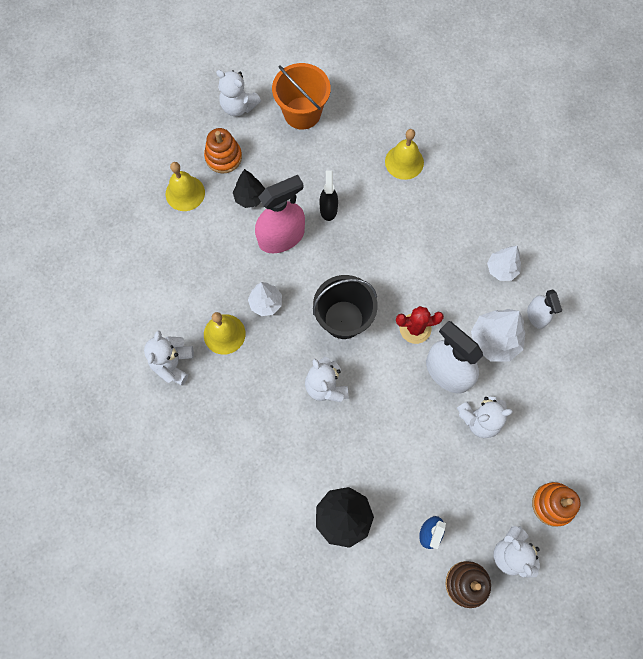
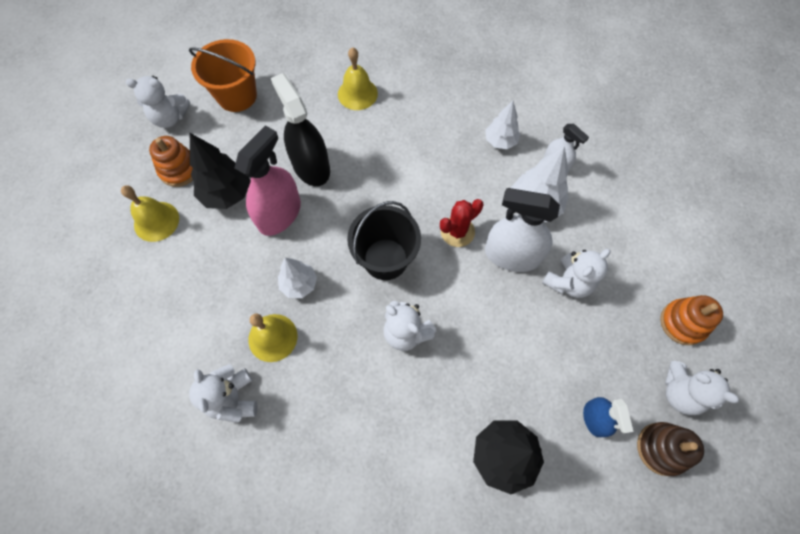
camera: 30 degrees left, 5 degrees down
black tree [233,169,265,208] -> black tree [190,133,251,209], size x1.55
black spray bottle [319,171,338,221] -> black spray bottle [271,73,330,186], size x1.80

